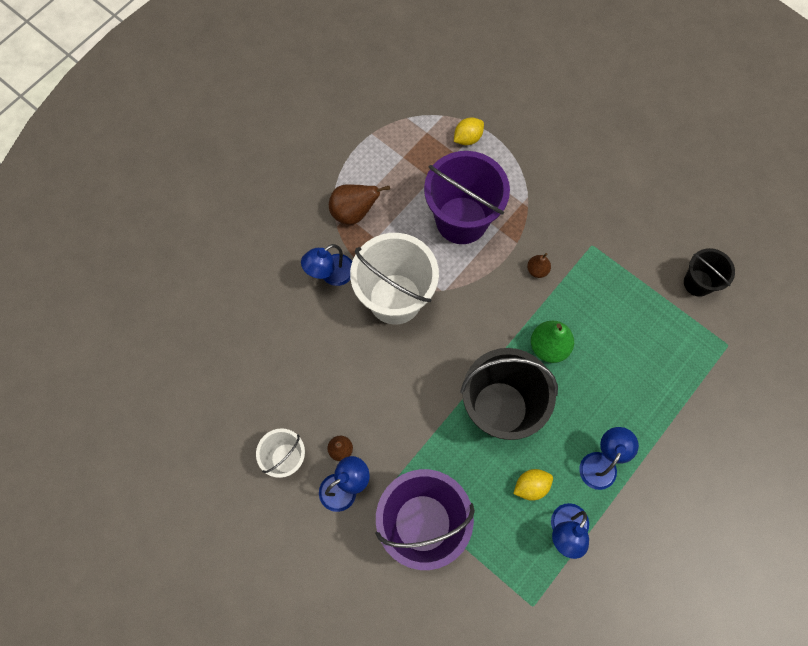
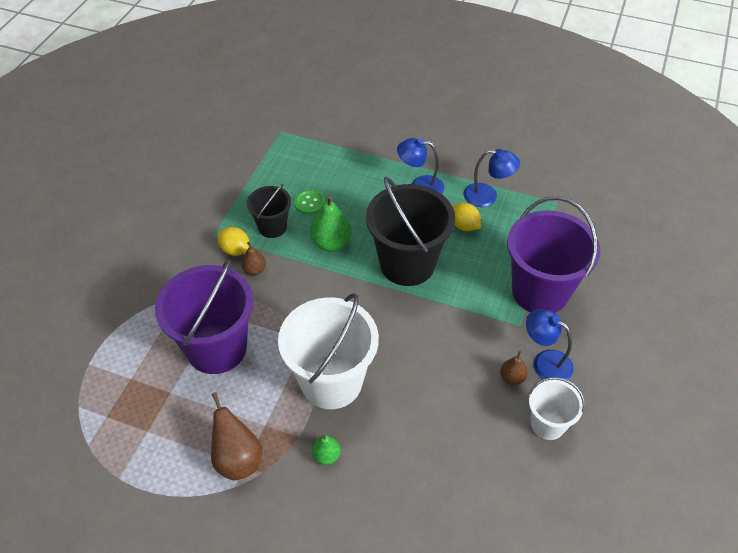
camera: 110 degrees left, 20 degrees down
blue lamp [301,244,352,286] -> green pear [312,434,341,465]
yellow lemon [454,117,484,145] -> yellow lemon moved to [217,227,249,256]
black bucket [684,248,735,297] -> black bucket moved to [247,184,291,238]
none -> green button [294,189,325,215]

